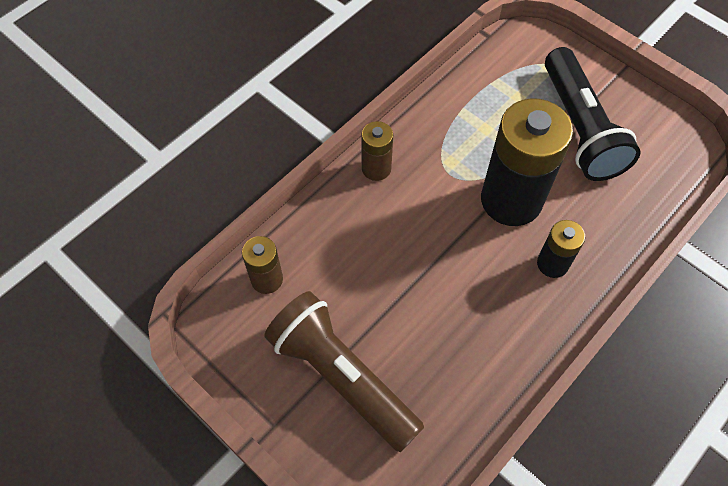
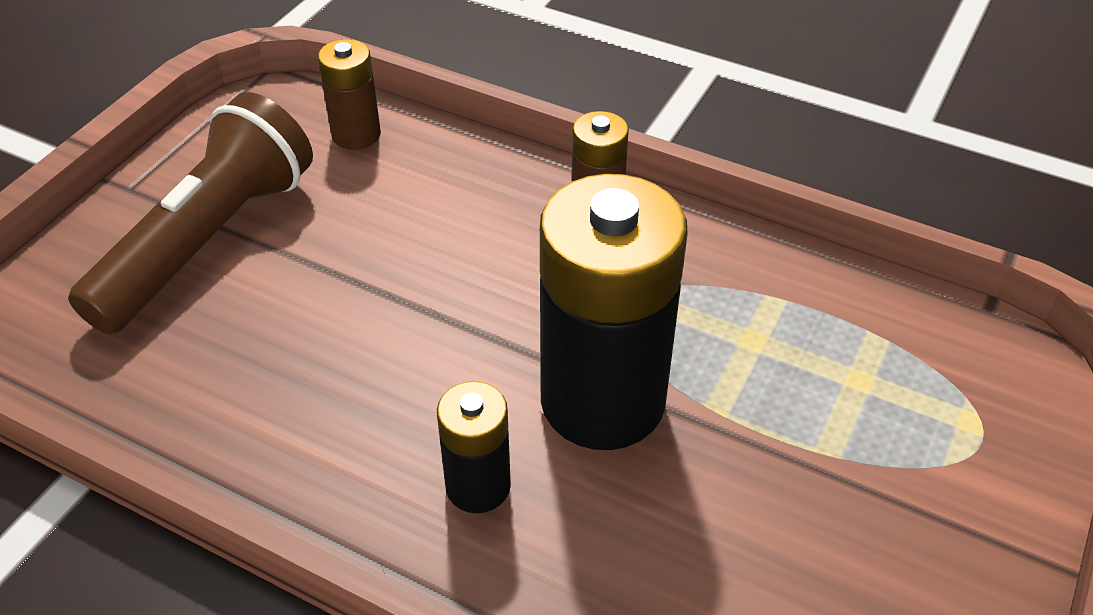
camera: 75 degrees right, 15 degrees down
black flashlight [545,47,641,181] -> none

